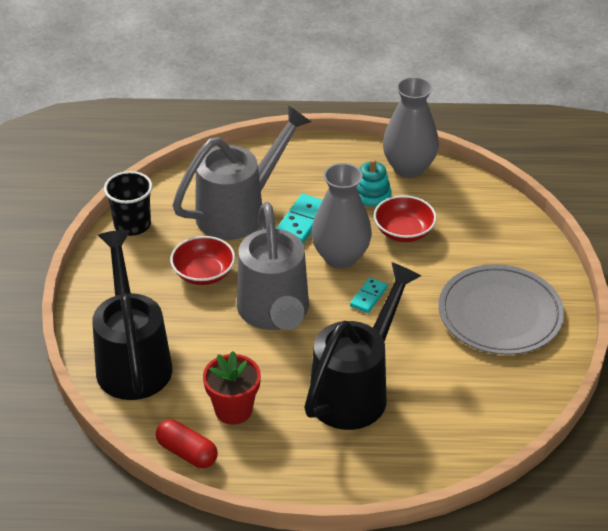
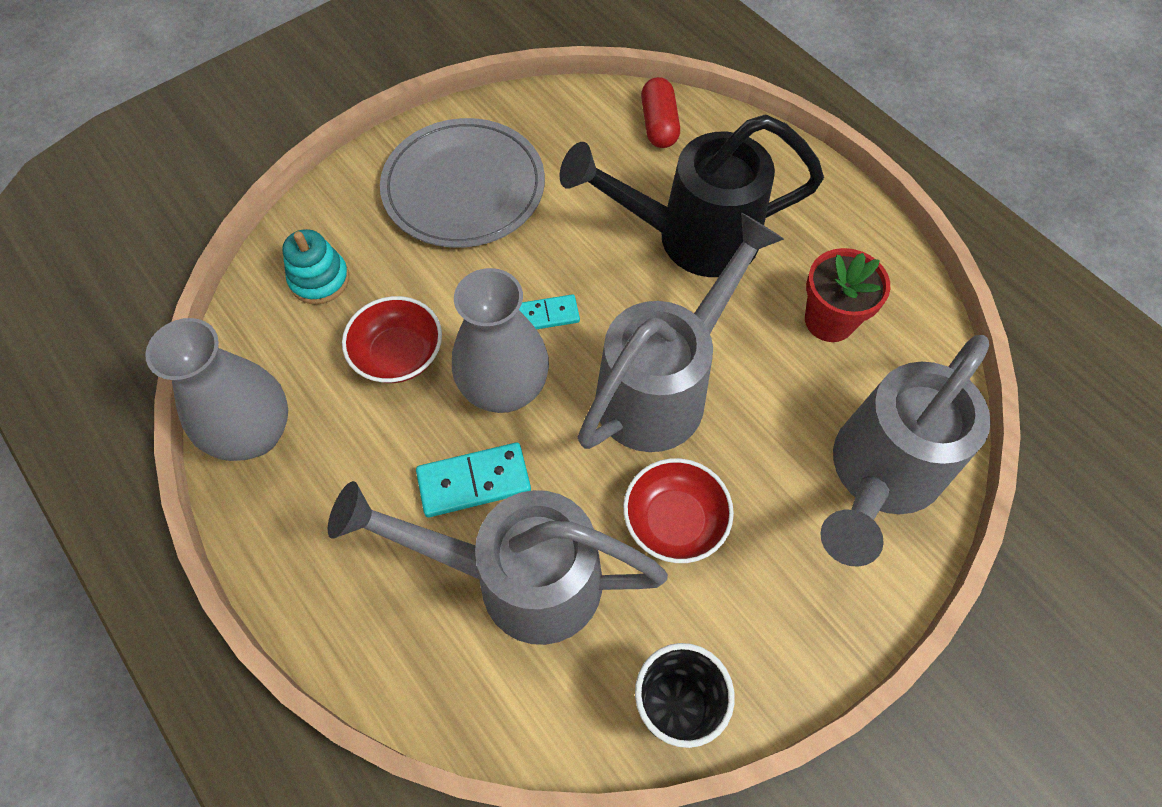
camera: 130 degrees left, 20 degrees up
black watering can [92,230,172,400] -> grey watering can [820,335,991,567]
red capsule [156,420,218,468] -> red capsule moved to [641,77,680,148]
turquoise stacking toy [356,159,392,210] -> turquoise stacking toy moved to [282,229,349,304]

